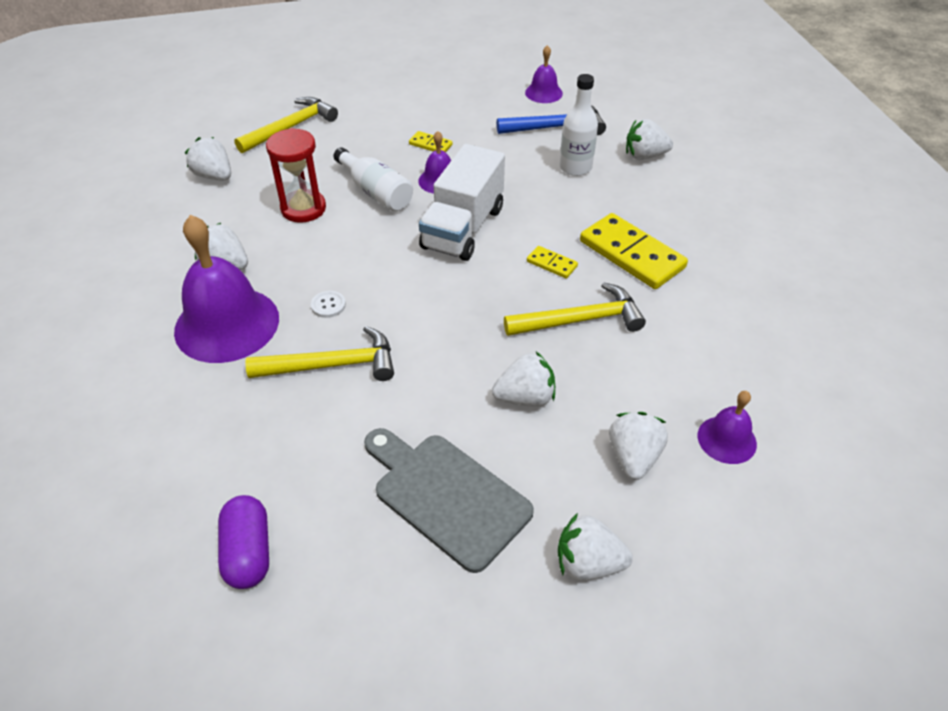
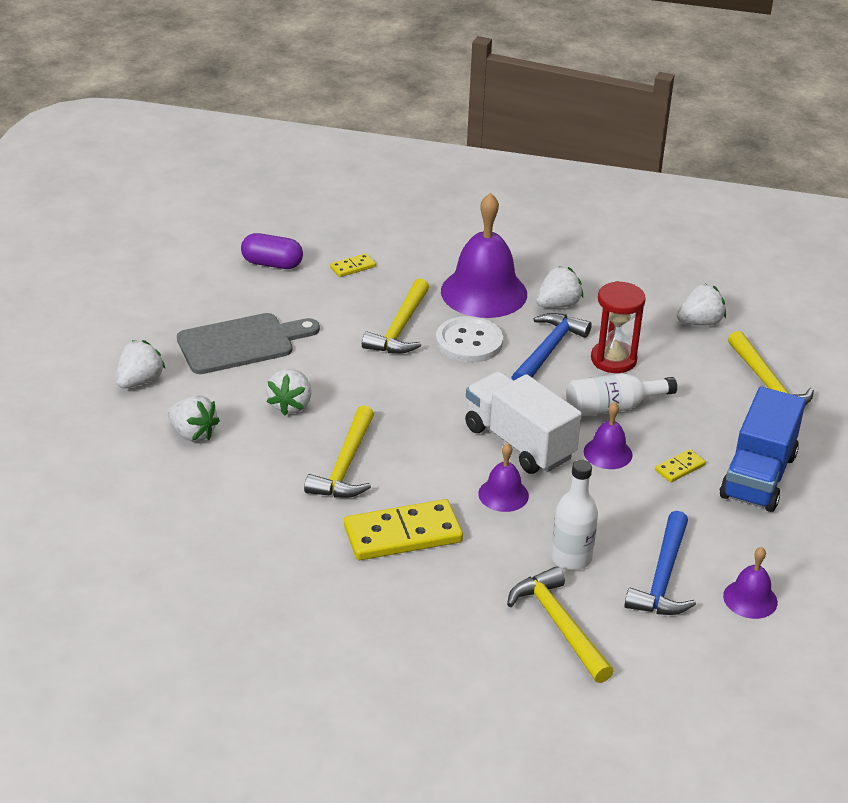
camera: 115 degrees right, 10 degrees down
white button [311,291,346,318] -> white button [436,316,503,363], size x2.18
yellow domino [527,246,578,279] -> yellow domino moved to [330,253,376,277]
white strawberry [626,119,673,160] -> yellow hammer [507,567,614,683]
purple bell [698,391,757,464] -> purple bell moved to [478,443,529,512]
none -> blue hammer [511,313,592,380]
none -> blue truck [720,387,806,512]

